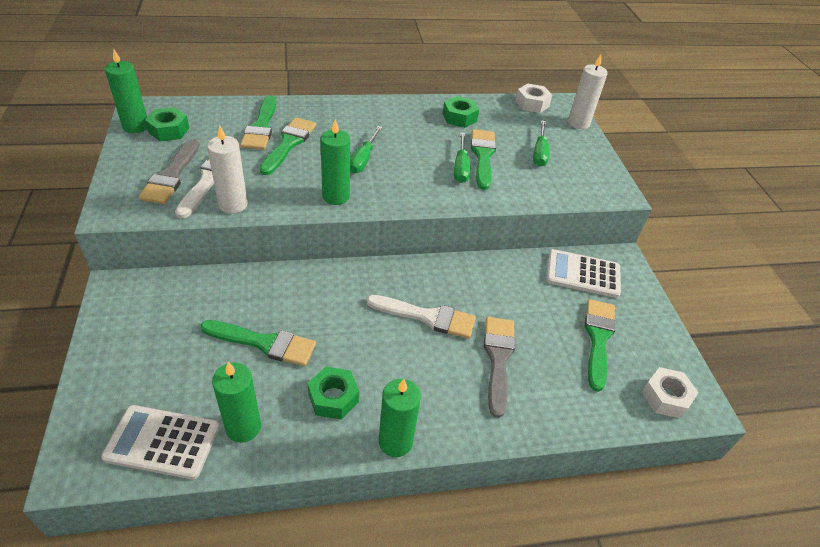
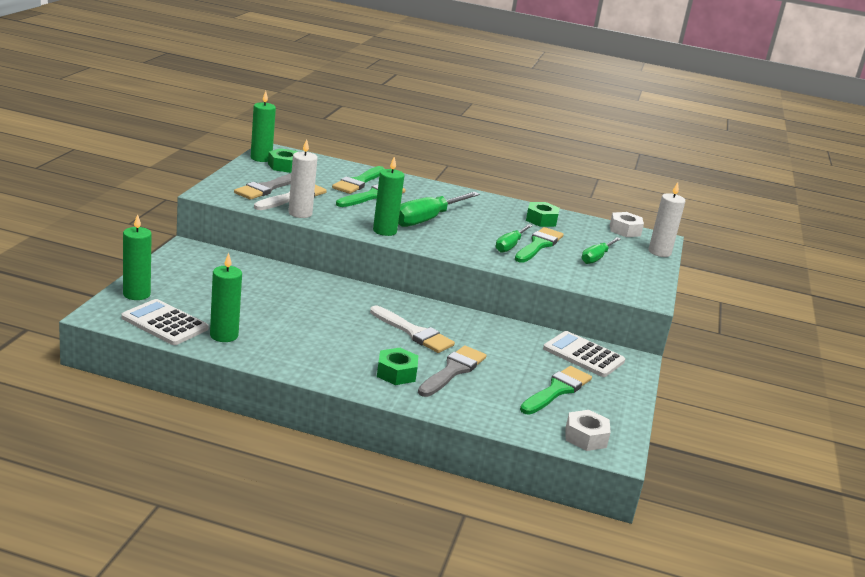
camera: 25 degrees right, 20 degrees down
green brush [200,320,316,366] -> none
green nut [308,367,359,420] -> green nut moved to [377,348,418,385]
green screwdriver [350,126,383,174] -> green screwdriver [398,192,480,227], size x1.65
green candle [379,379,421,457] -> green candle moved to [123,214,152,300]

